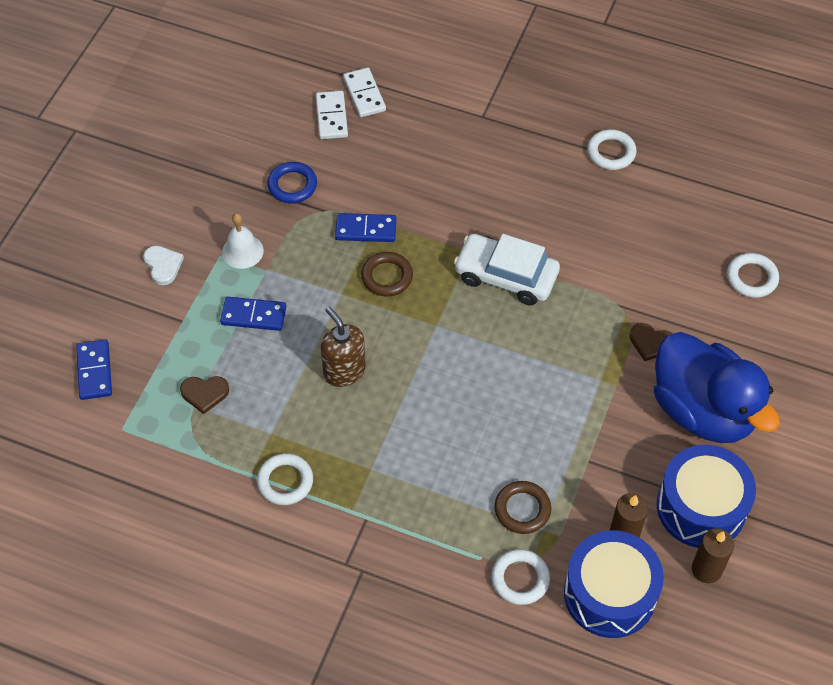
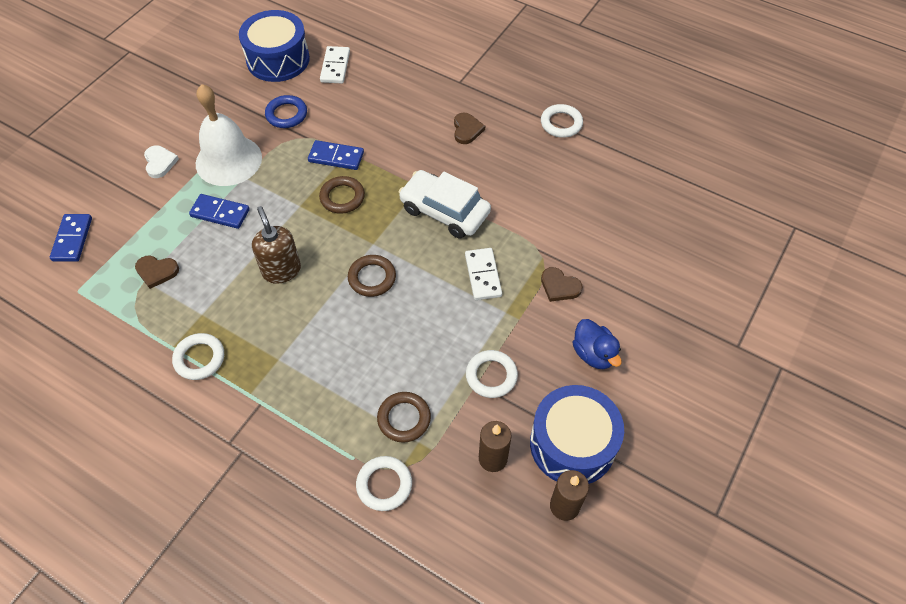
camera: 10 degrees right, 0 degrees up
white bell [222,213,264,269] -> white bell [196,84,262,186], size x1.86
white domino [343,68,386,117] -> white domino moved to [465,248,502,300]
blue drum [564,530,664,638] -> blue drum moved to [239,10,310,82]
blue duck [654,332,780,443] -> blue duck [572,319,622,369], size x0.46
white ring [727,253,779,298] -> white ring moved to [466,350,518,398]
none -> brown ring [348,255,396,297]
none -> brown heart [454,113,485,144]

